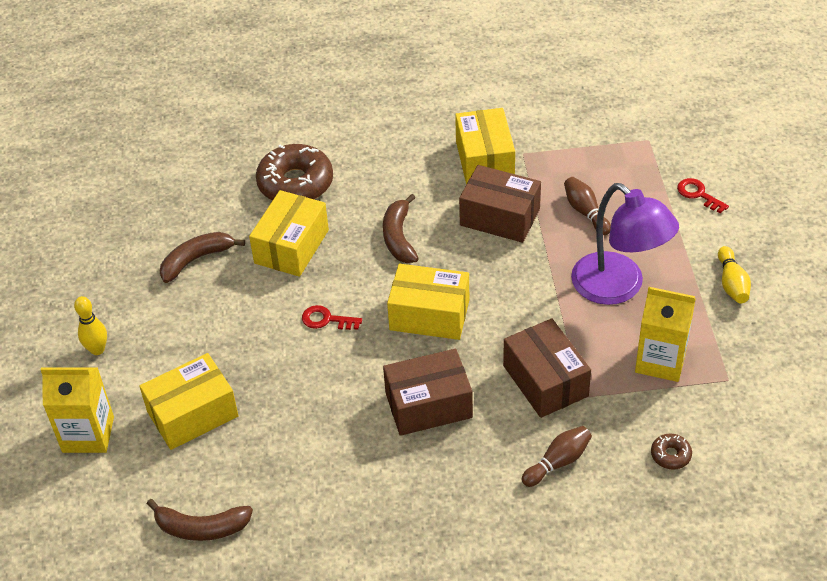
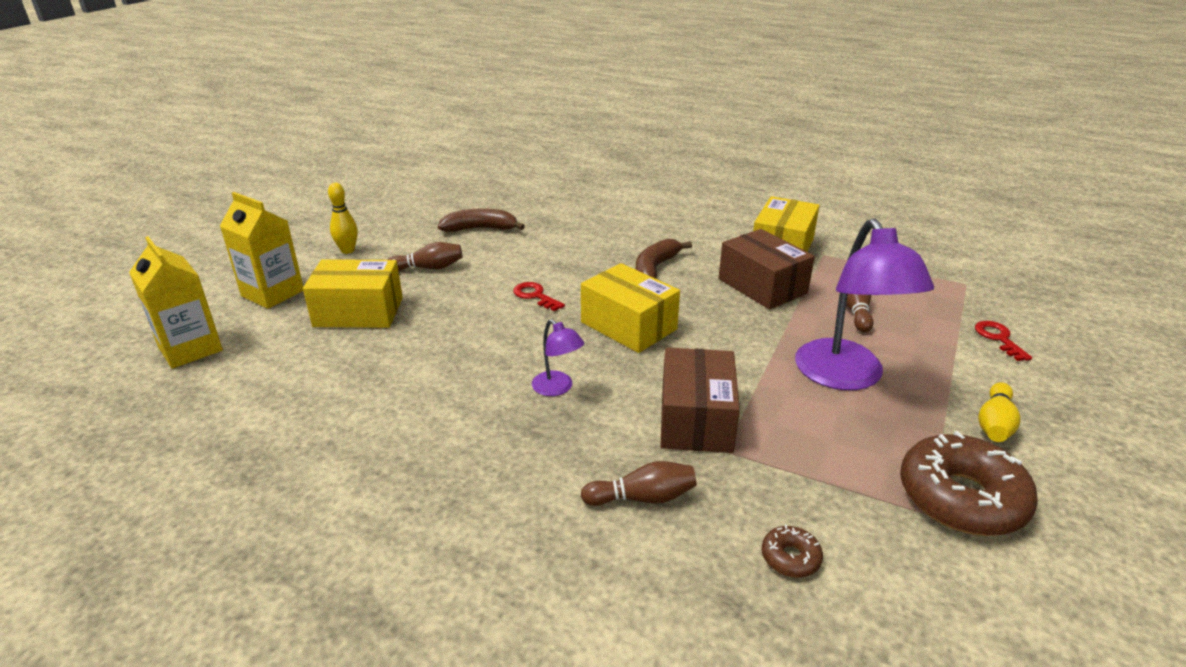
camera: 30 degrees right, 15 degrees down
brown banana [147,499,253,541] -> none
yellow box [249,190,329,277] -> none
brown donut [256,144,333,201] -> brown donut moved to [900,431,1038,536]
brown box [383,349,473,436] -> purple lamp [532,319,584,396]
yellow carton [635,287,696,382] -> yellow carton moved to [129,236,223,369]
none -> brown bowling pin [388,242,463,271]

